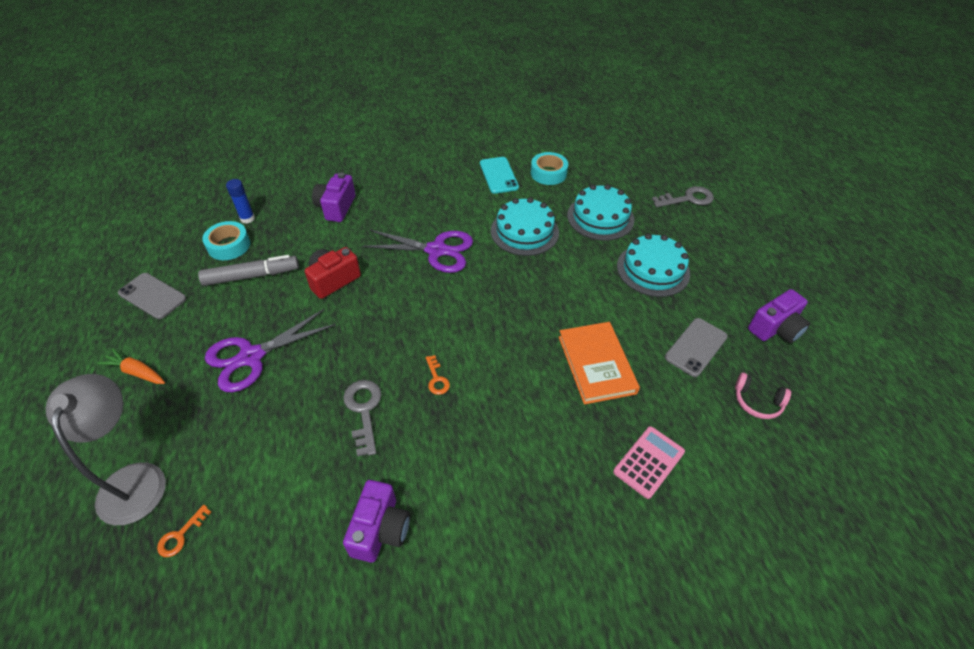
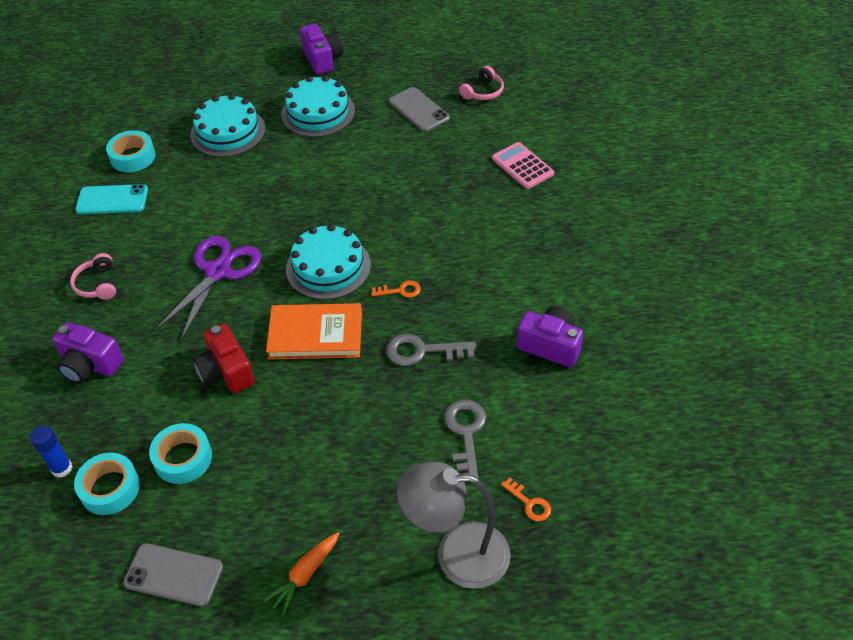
camera: 75 degrees left, 0 degrees up
grey phone [118,273,186,319] -> grey phone turned 60 degrees clockwise [123,543,223,606]
grey marker [198,255,299,286] -> turquoise tape [149,423,212,484]
purple scissors [205,309,336,393] -> none
turquoise cake [491,197,559,256] -> turquoise cake moved to [286,224,371,300]
orange book [559,322,640,404] -> orange book moved to [266,303,362,359]
grey key [652,186,714,207] -> grey key moved to [444,399,486,479]
purple camera [748,289,810,343] -> purple camera moved to [300,24,343,74]
none -> pink headphones [70,253,116,300]

